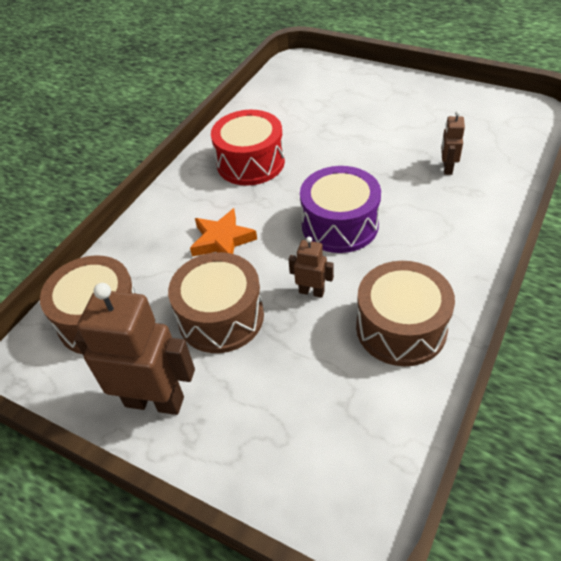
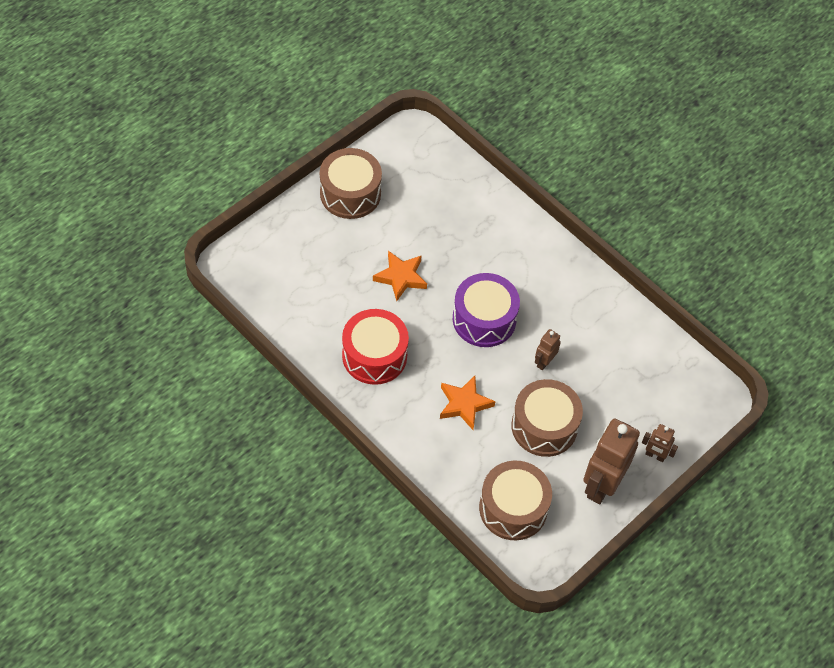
camera: 80 degrees left, 10 degrees up
brown drum [356,261,455,366] -> brown drum moved to [320,148,382,219]
brown robot [441,111,465,175] -> brown robot moved to [642,424,678,462]
none -> orange star [373,251,427,301]

